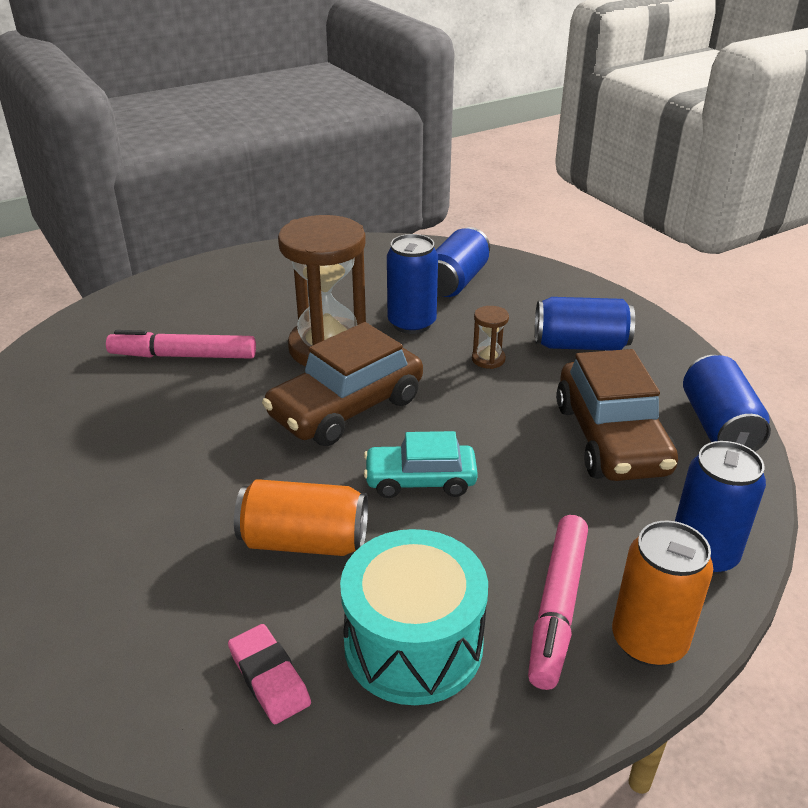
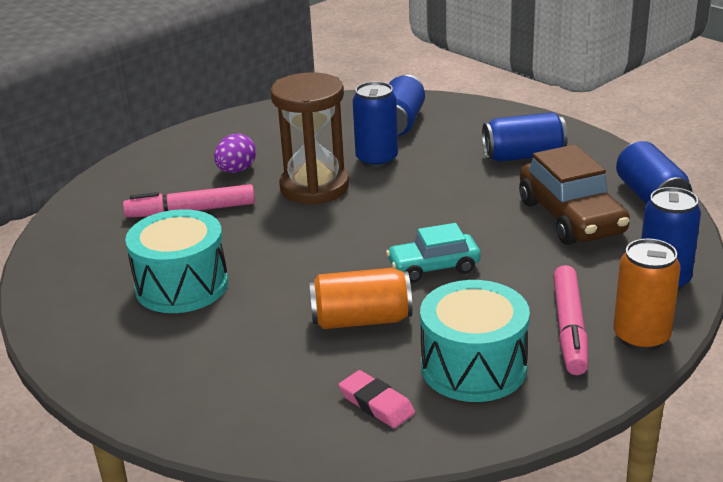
camera: 10 degrees left, 5 degrees down
brown car [262,322,423,446] -> none
brown hourglass [472,306,509,369] -> none
none -> turquoise drum [125,209,228,313]
none -> purple egg [214,134,256,173]

